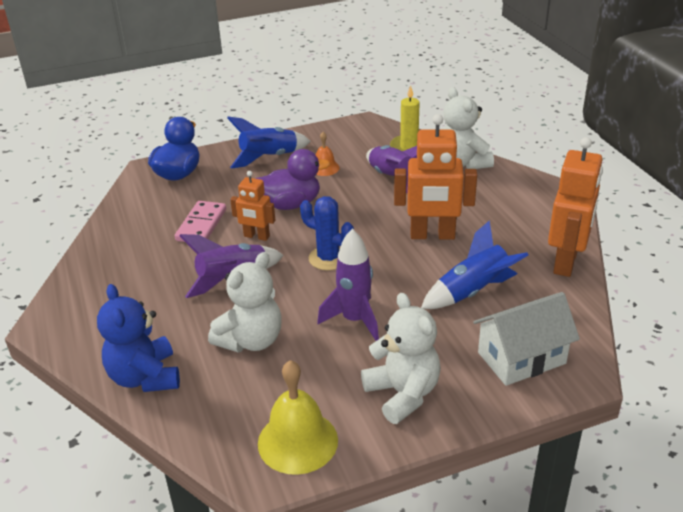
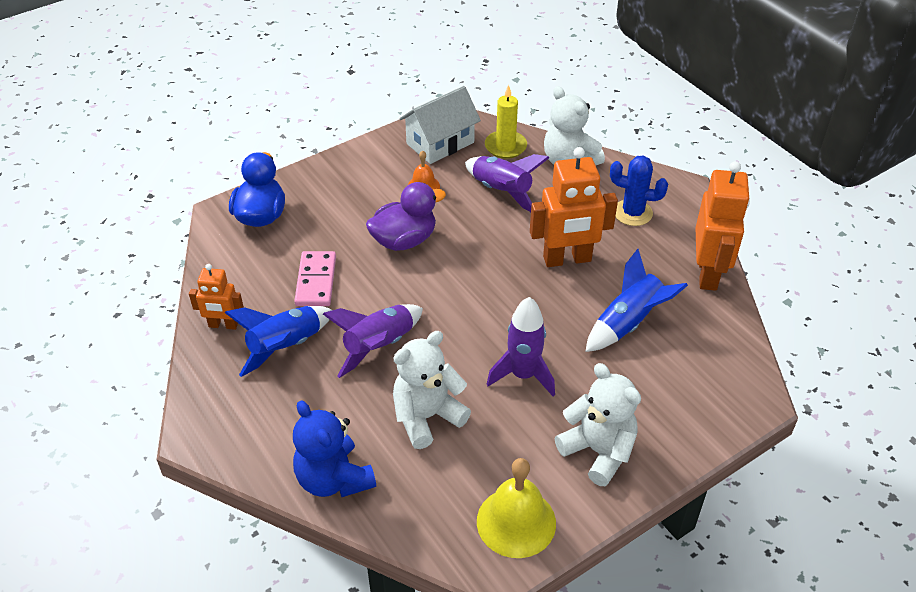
camera: 15 degrees left, 10 degrees up
white teddy bear [208,252,282,353] -> white teddy bear turned 150 degrees counterclockwise [393,331,471,449]
blue rocket [227,116,311,169] -> blue rocket moved to [225,306,332,377]
orange robot [230,171,275,241] -> orange robot moved to [189,264,244,330]
blue cactus [300,196,354,270] -> blue cactus moved to [610,156,668,226]
white house [473,292,580,386] -> white house moved to [399,86,481,164]

